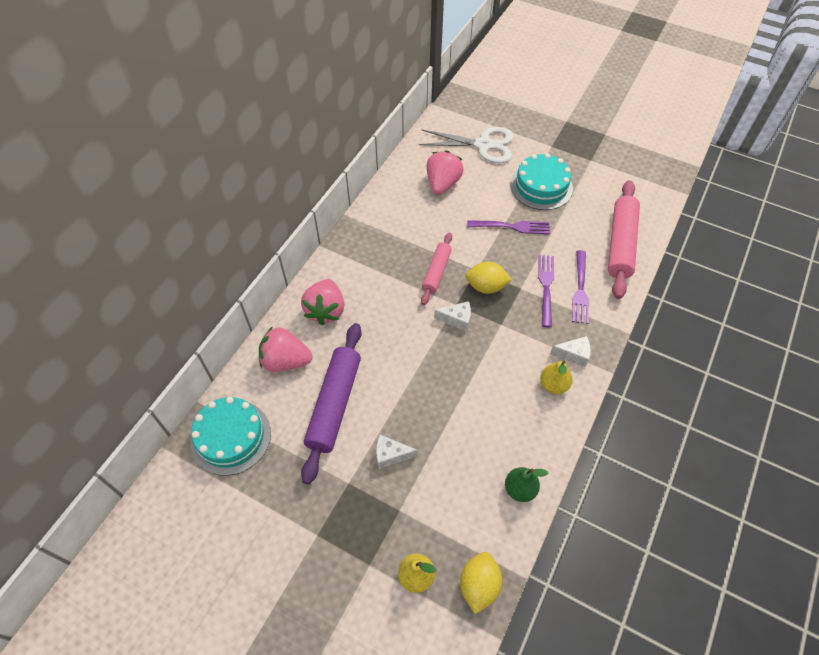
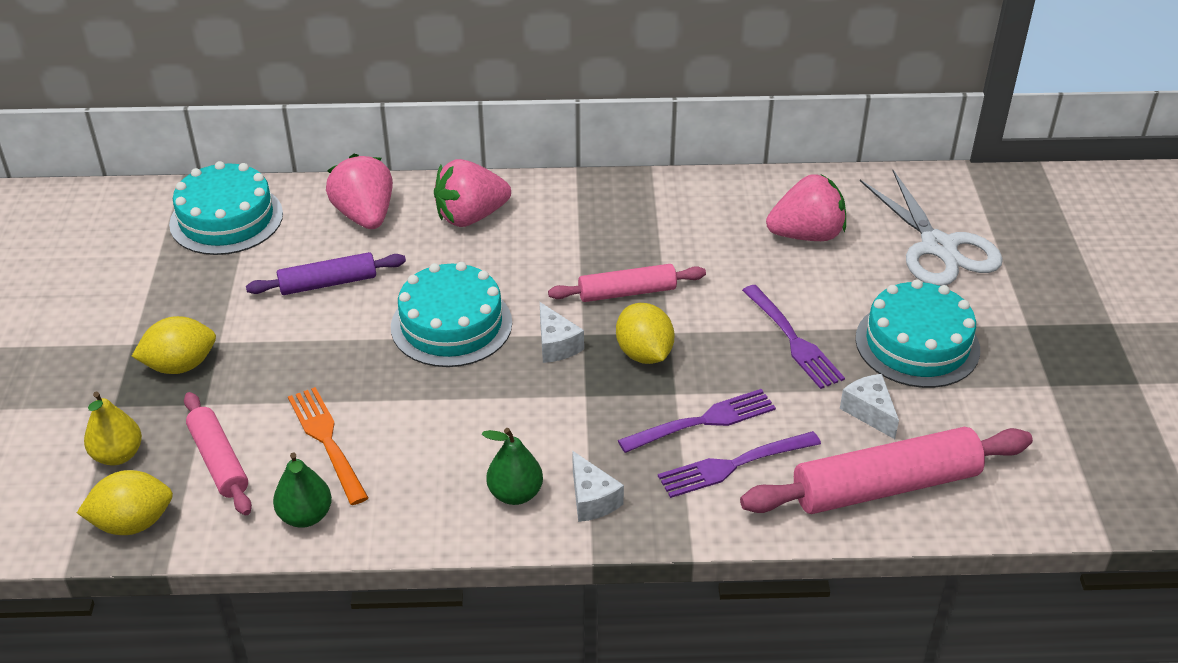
camera: 60 degrees right, 15 degrees down
purple rolling pin [301,323,362,484] -> purple rolling pin [246,252,406,295], size x0.59
white cheese [376,435,417,469] -> white cheese moved to [840,374,899,439]
yellow pear [540,361,572,394] -> green pear [482,428,543,505]
none -> yellow lemon [132,316,216,374]
none -> pink rolling pin [184,392,252,515]
none -> orange fork [288,387,369,505]
none -> turquoise cake [391,262,512,367]

